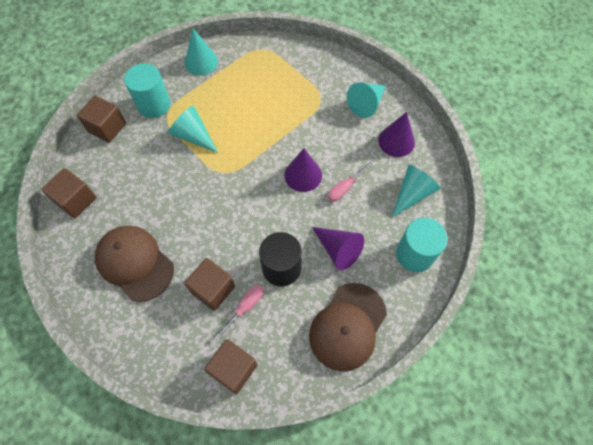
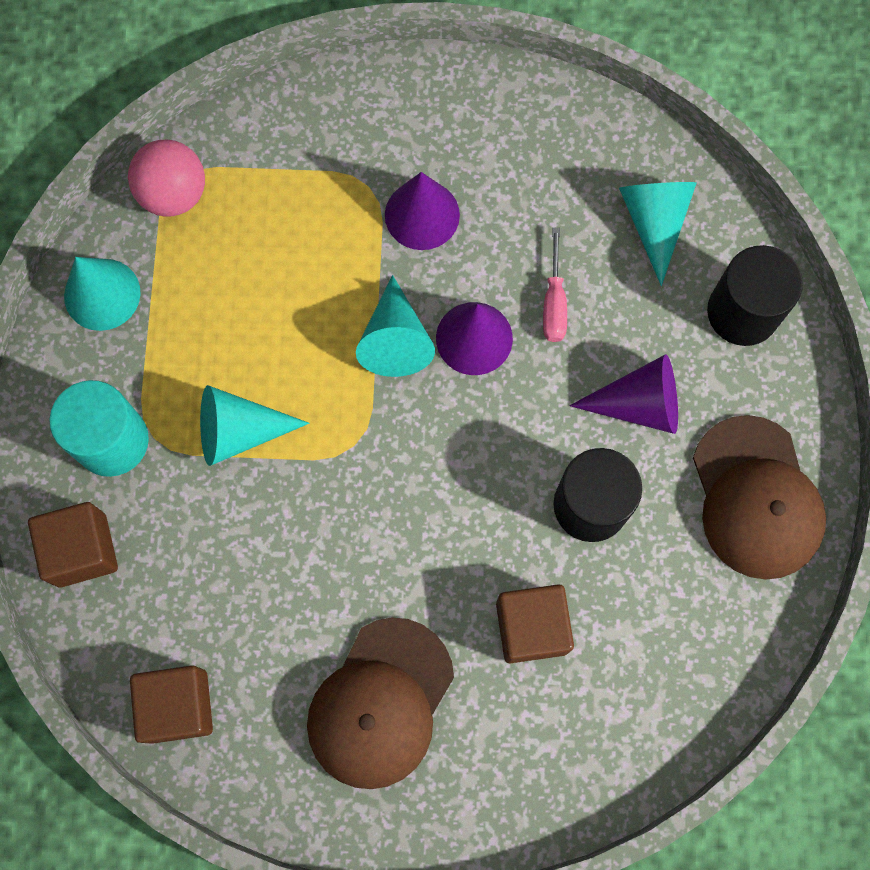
camera: 45 degrees left, 10 degrees up
brown cap [95,226,174,302] -> brown cap turned 60 degrees counterclockwise [307,617,454,789]
brown cube [204,339,257,394] -> none
pink screwdriver [214,285,264,340] -> none
turquoise cone [347,82,386,118] -> turquoise cone moved to [356,275,435,377]
purple cone [378,112,415,157] -> purple cone moved to [385,172,460,250]
turquoise cylinder [396,218,448,272] -> black cylinder [707,245,803,346]
none -> pink ball [128,140,205,217]

